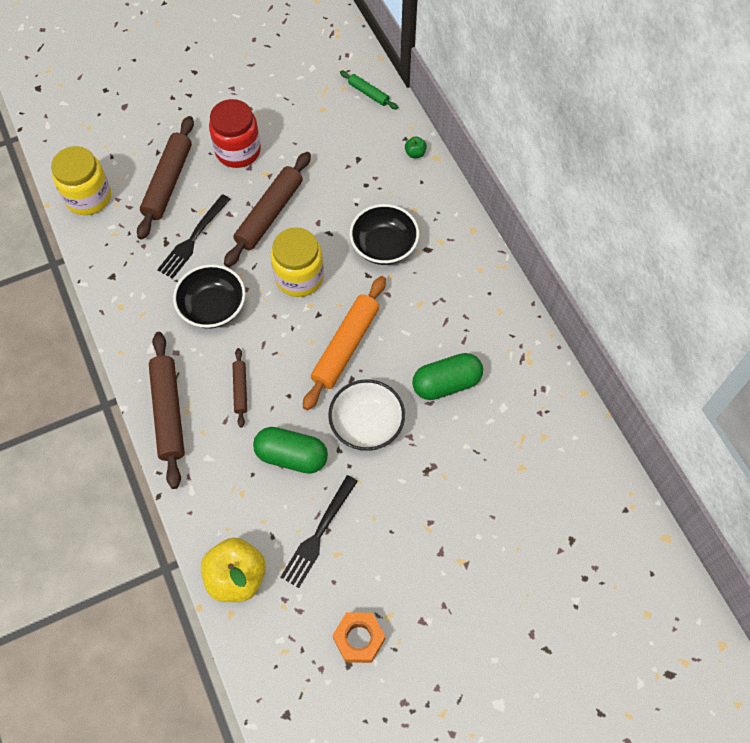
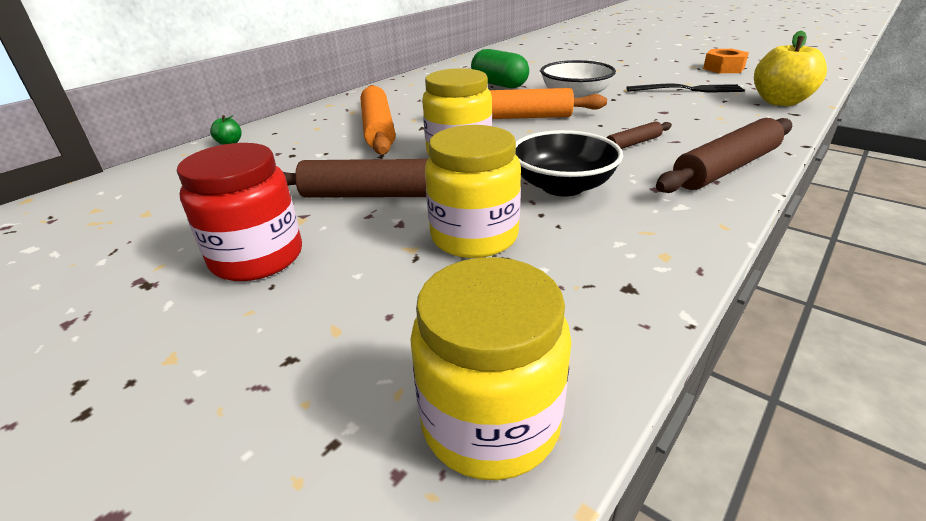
camera: 115 degrees left, 30 degrees down
brown rolling pin [137,116,194,240] -> none
black fork [157,194,231,279] -> yellow jar [425,125,521,258]
green capsule [253,427,328,474] -> none
green rolling pin [340,71,398,110] -> none
black bowl [349,204,419,265] -> orange rolling pin [361,85,395,155]

